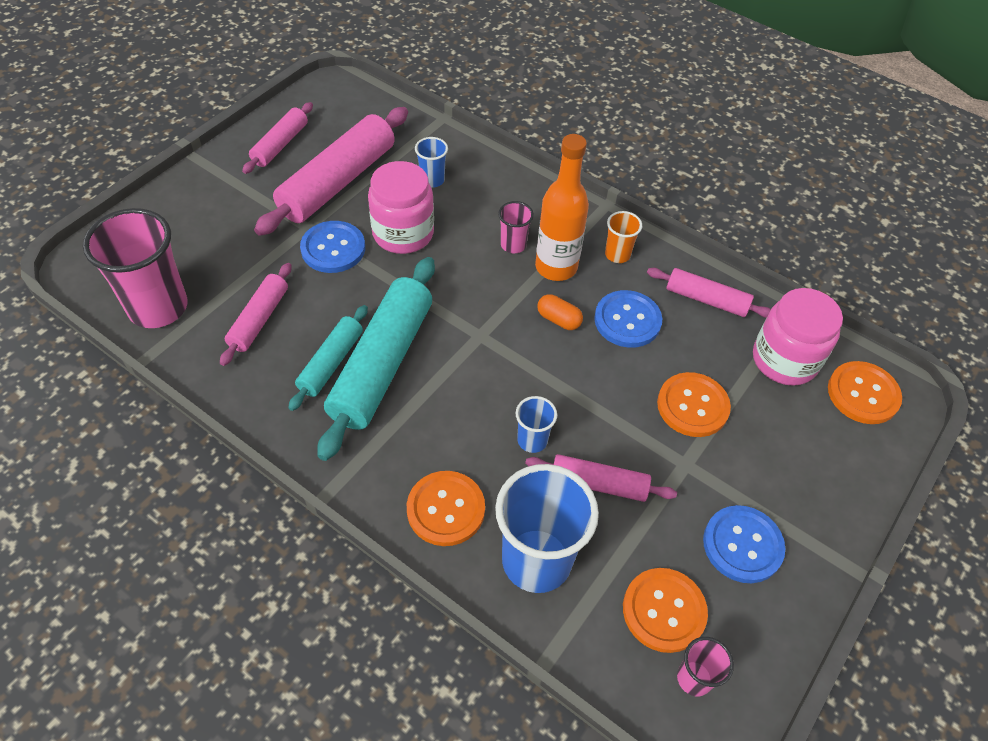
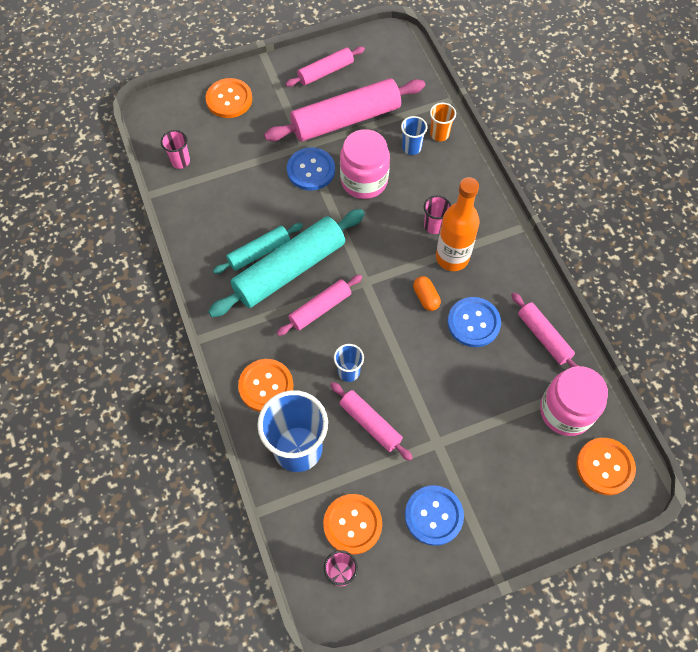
camera: 35 degrees right, 10 degrees up
pink cup [83,208,188,328] -> pink cup [161,130,190,169], size x0.47
pink rolling pin [220,263,292,366] -> pink rolling pin moved to [277,275,362,336]
orange cup [605,211,642,263] -> orange cup moved to [430,103,456,141]
orange button [657,372,731,437] -> orange button moved to [206,78,252,118]

